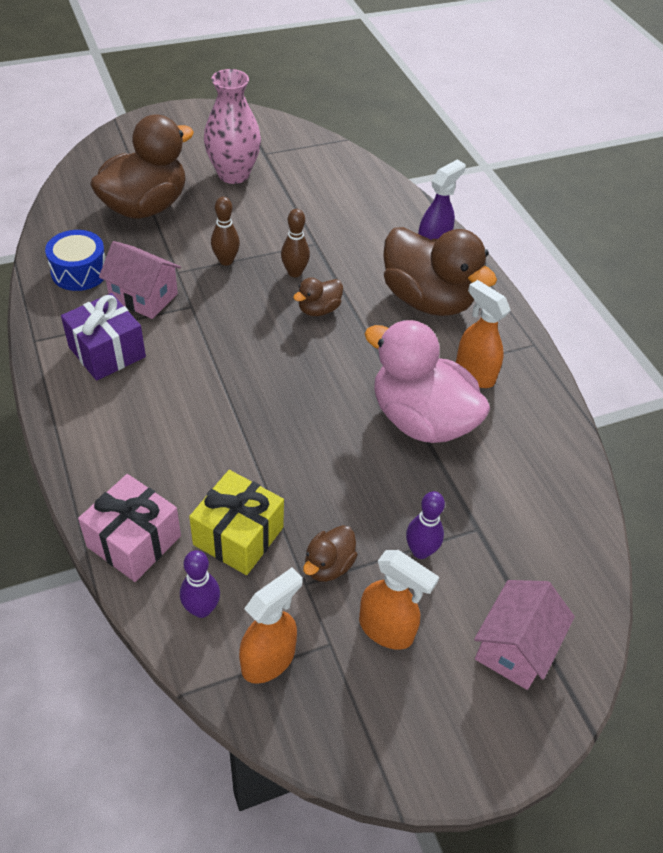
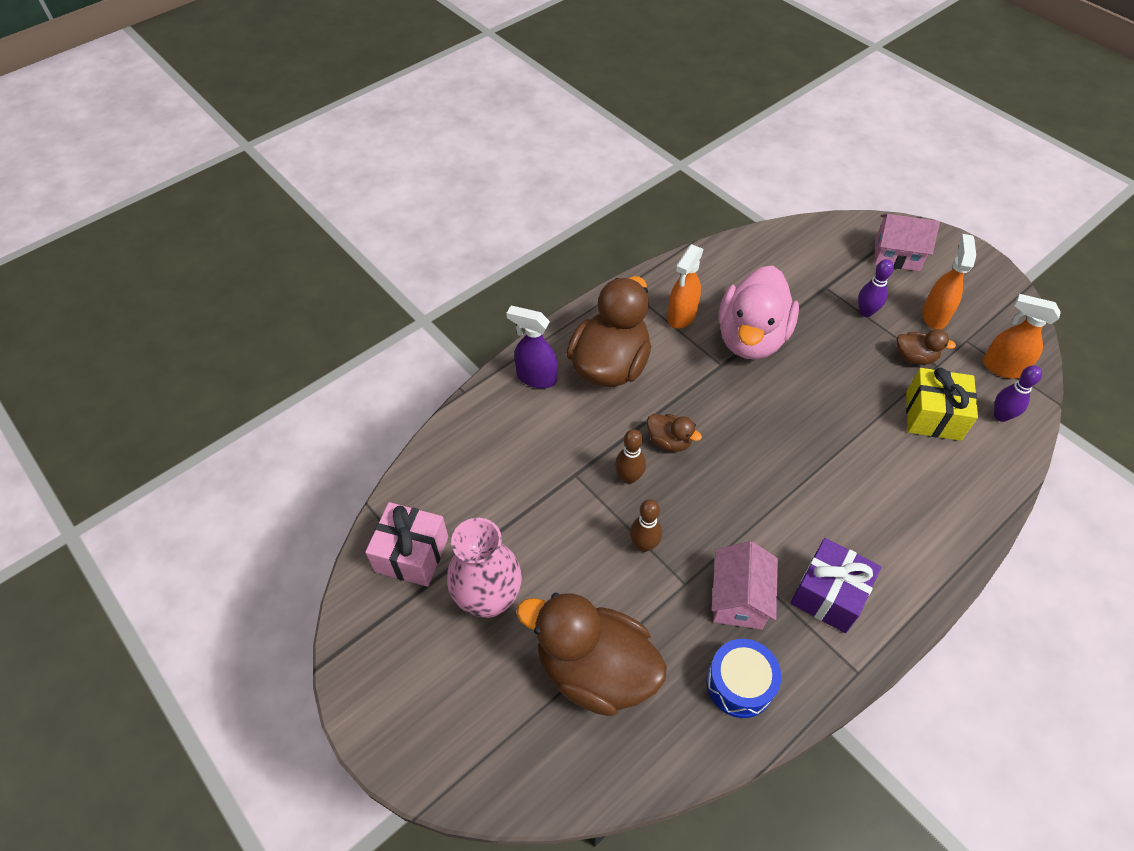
camera: 105 degrees left, 5 degrees up
pink gift [78,474,181,582] -> pink gift moved to [365,502,448,587]

